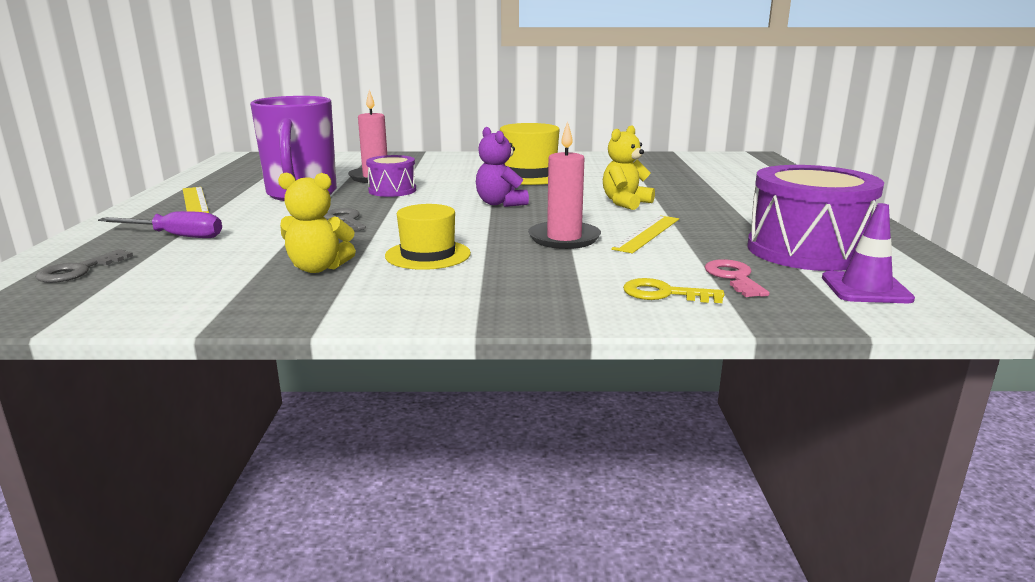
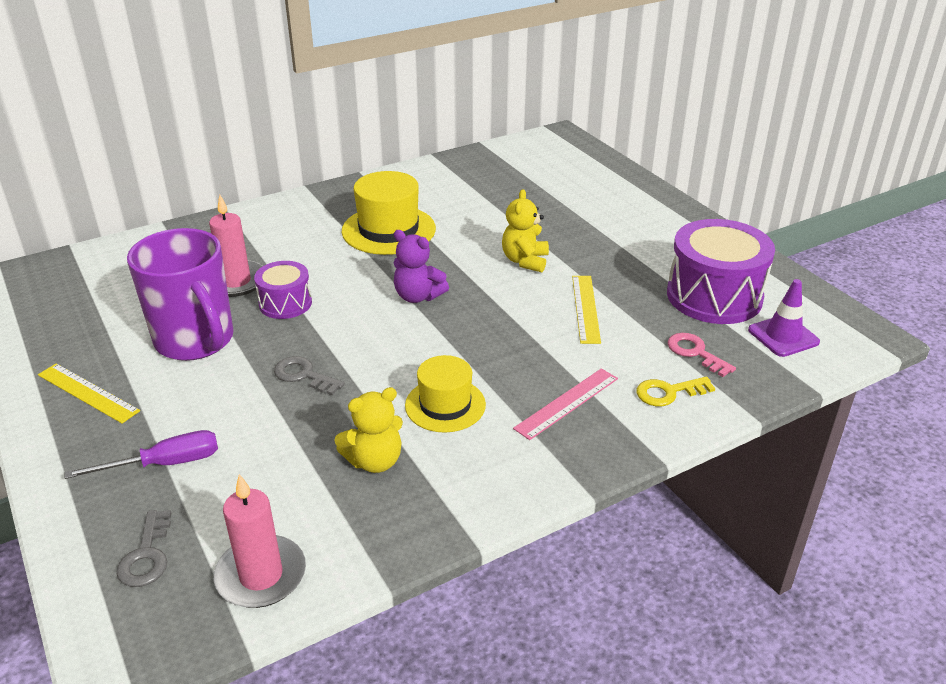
camera: 30 degrees left, 15 degrees up
pink candle [528,121,601,249] -> pink candle moved to [214,474,306,608]
none -> pink ruler [513,368,618,440]

